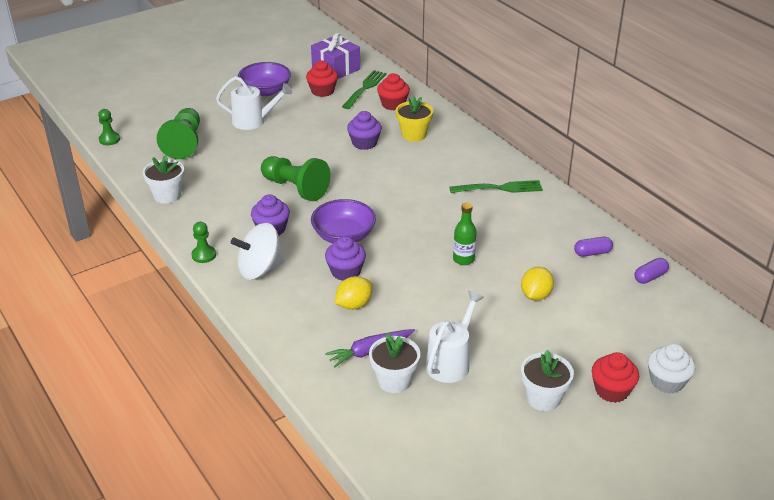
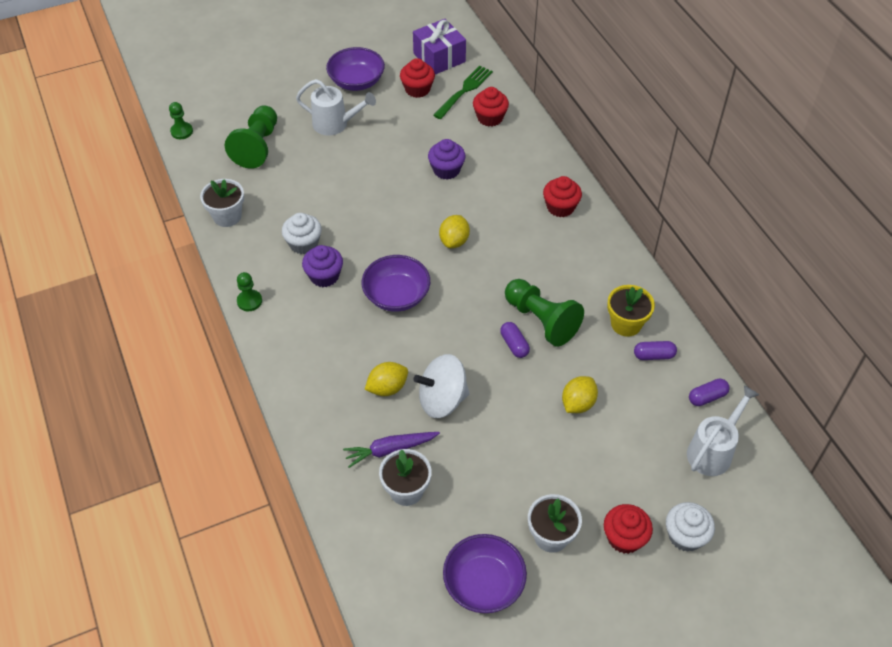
camera: 10 degrees right, 15 degrees up
white spinning top [231,223,284,280] -> white spinning top moved to [413,354,470,418]
green pawn [261,156,330,201] -> green pawn moved to [505,279,584,346]
purple cupcake [325,236,366,281] -> none
yellow flower pot [396,96,433,142] -> yellow flower pot moved to [607,285,655,337]
white watering can [426,291,484,383] -> white watering can moved to [687,385,759,476]
green fork [450,180,543,193] -> none
green bottle [453,203,477,265] -> purple capsule [500,322,530,358]
none -> white cupcake [282,213,322,254]
none -> yellow lemon [439,215,470,248]
none -> purple bowl [443,534,527,613]
none -> red cupcake [543,176,582,217]

